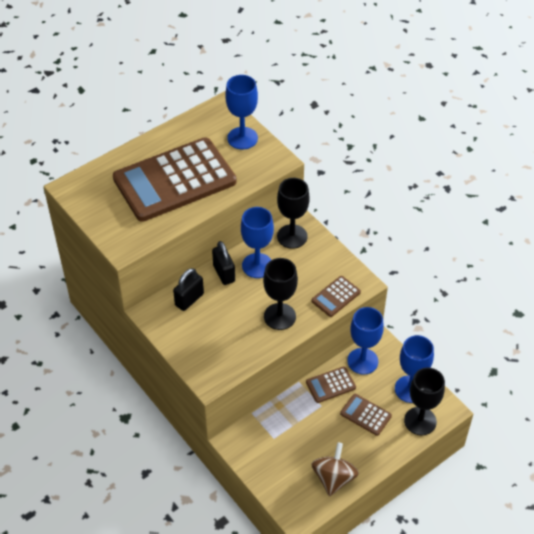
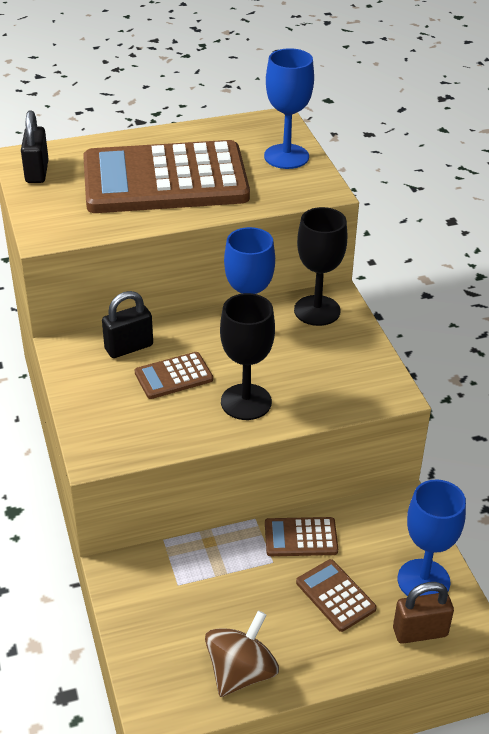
camera: 20 degrees right, 10 degrees down
black padlock [212,241,235,285] -> black padlock moved to [21,110,49,183]
brown calculator [311,276,361,317] -> brown calculator moved to [135,352,213,399]
blue goblet [347,307,384,375] -> none
black goblet [404,368,445,435] -> brown padlock [393,582,454,644]

